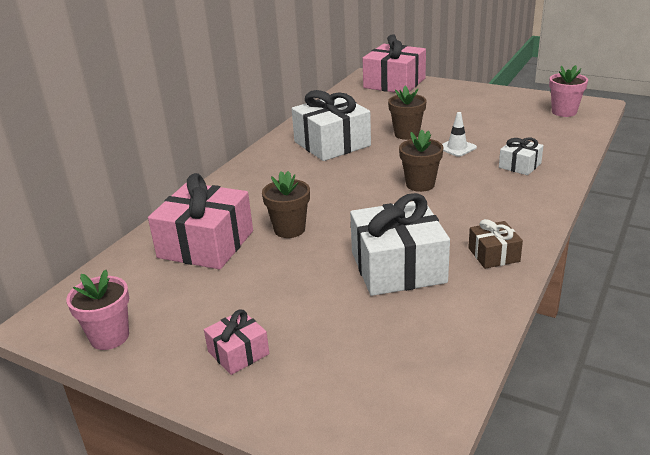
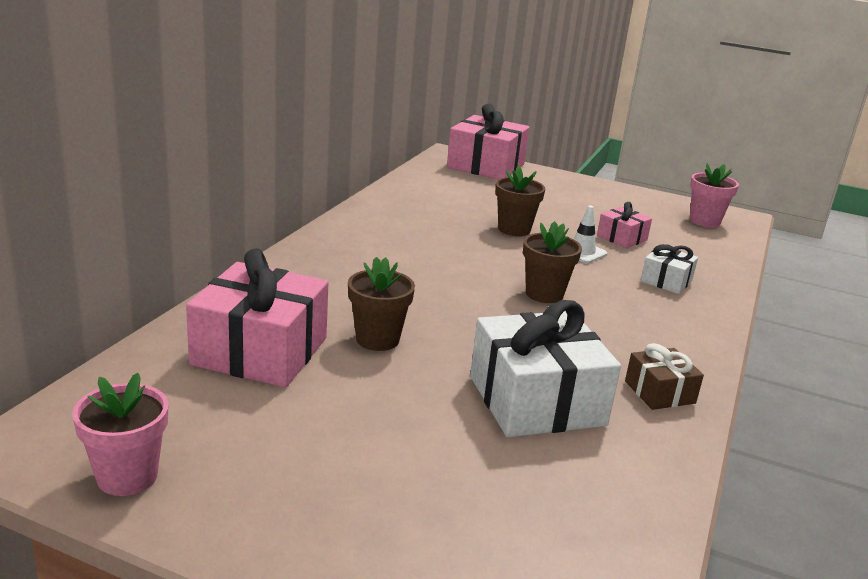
camera: 10 degrees left, 5 degrees down
pink gift [204,309,269,375] -> pink gift moved to [597,202,652,248]
white gift [292,90,371,161] -> none

